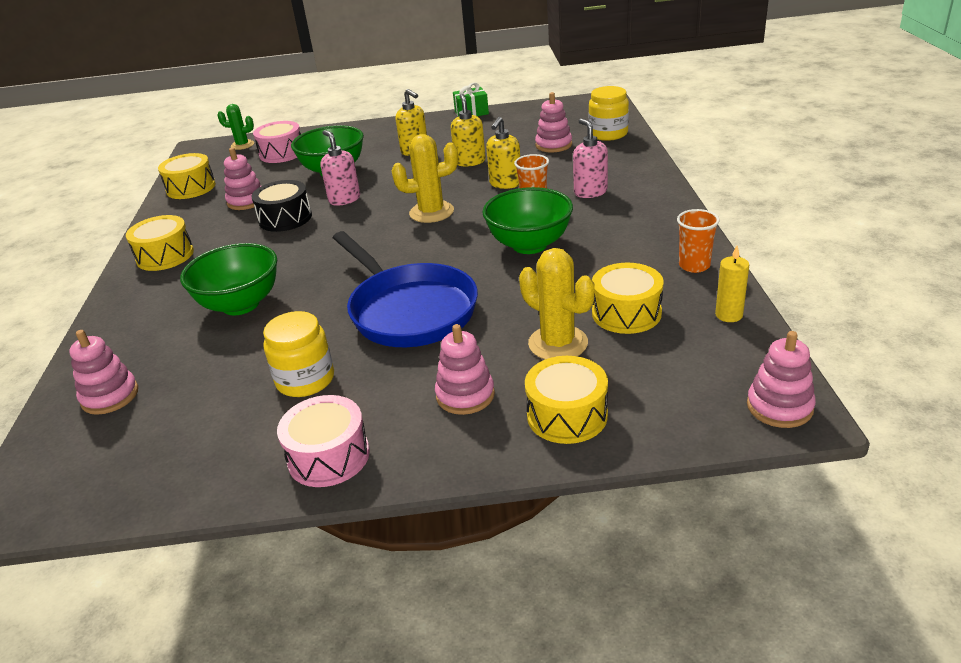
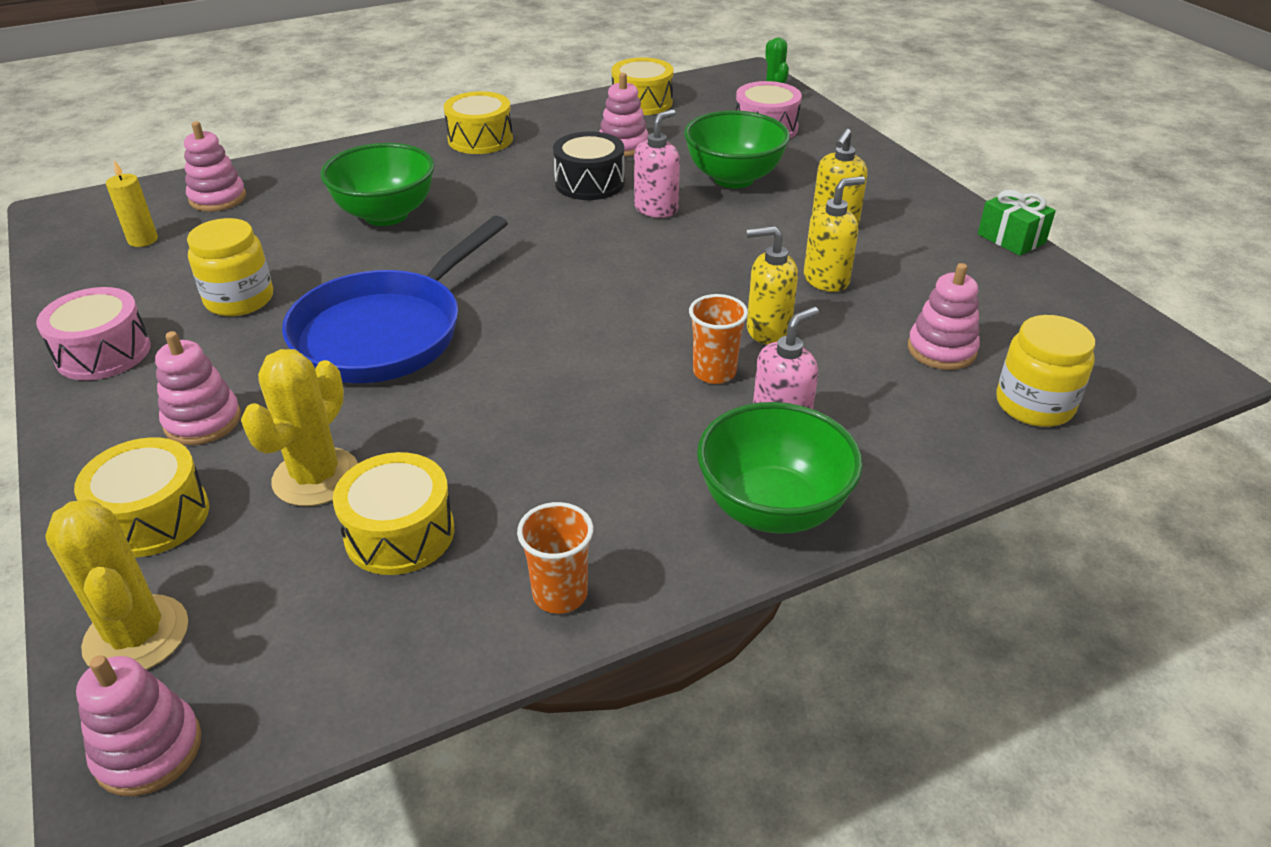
camera: 65 degrees right, 5 degrees up
yellow cactus [392,134,458,223] -> yellow cactus moved to [45,499,188,670]
green bowl [482,187,573,254] -> green bowl moved to [697,402,863,534]
yellow candle [715,246,749,322] -> yellow candle moved to [106,160,158,247]

